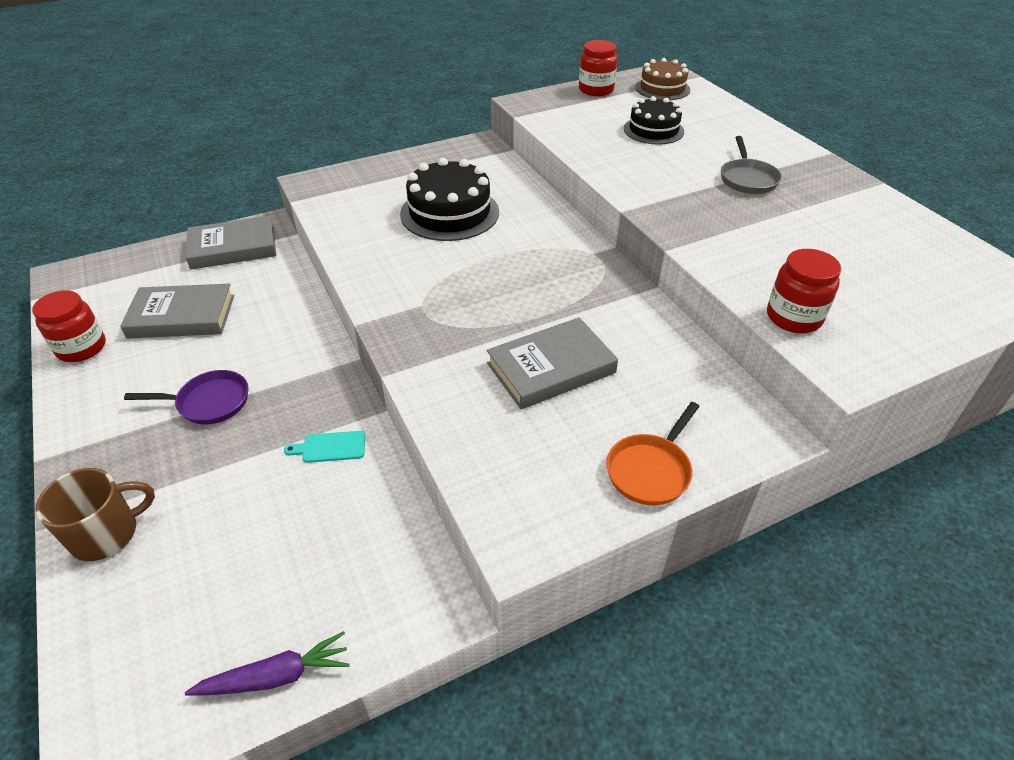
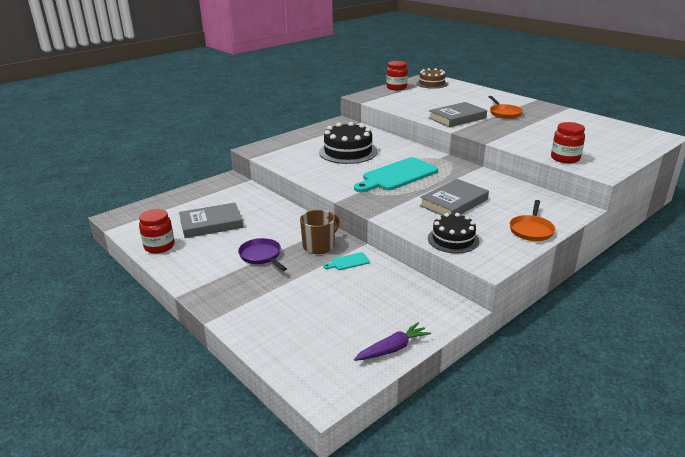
camera: 15 degrees left, 15 degrees down
brown mug [36,468,155,561] -> brown mug moved to [300,210,339,254]
purple pan [124,370,248,424] -> purple pan turned 105 degrees counterclockwise [238,238,287,271]
grey book [186,216,276,270] -> grey book moved to [429,102,487,127]
black cake [624,96,684,144] -> black cake moved to [428,213,479,253]
grey pan [721,136,782,194] -> orange pan [489,96,523,119]
none -> turquoise cutting board [354,157,438,192]

